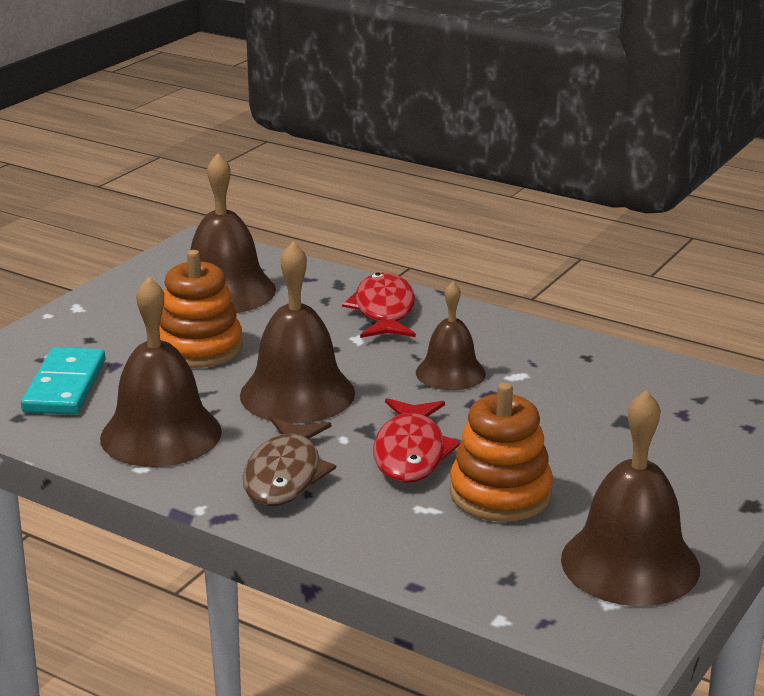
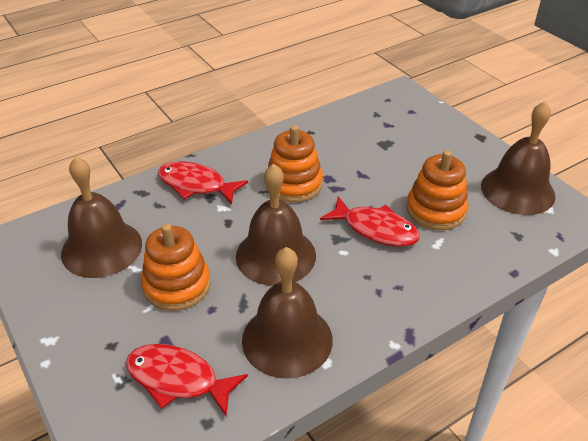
camera: 65 degrees left, 15 degrees up
turquoise domino [21,347,105,415] -> red fish [126,344,248,416]
brown fish [243,417,336,506] -> none
brown bell [416,282,486,390] -> orange stacking toy [266,125,323,203]

